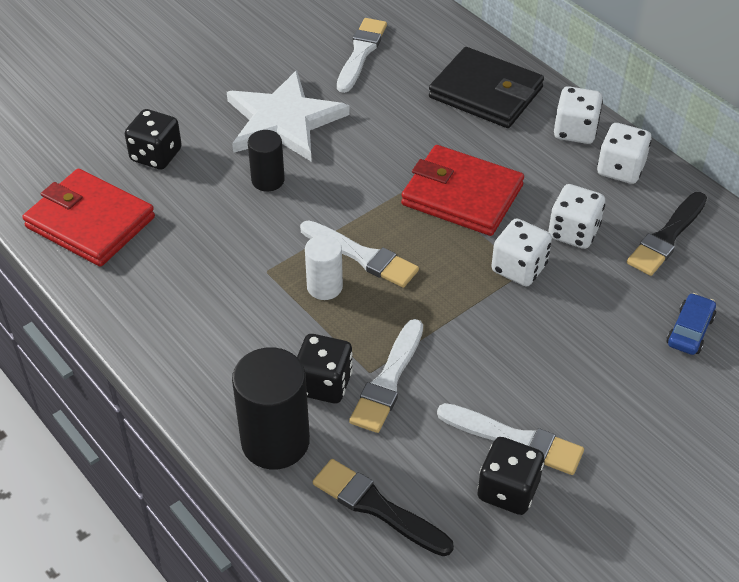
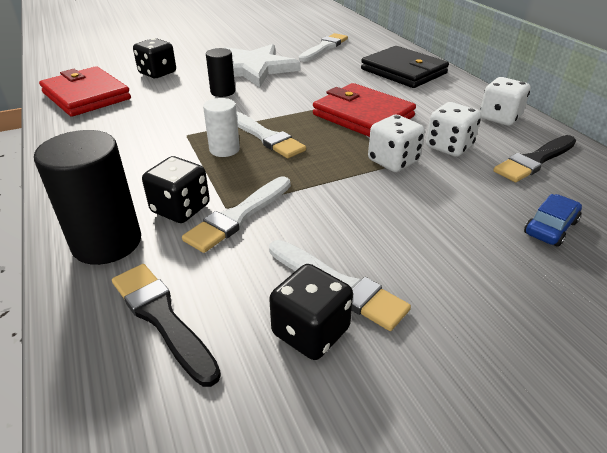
camera: 15 degrees right, 10 degrees down
white dice [554,86,603,144] -> none

